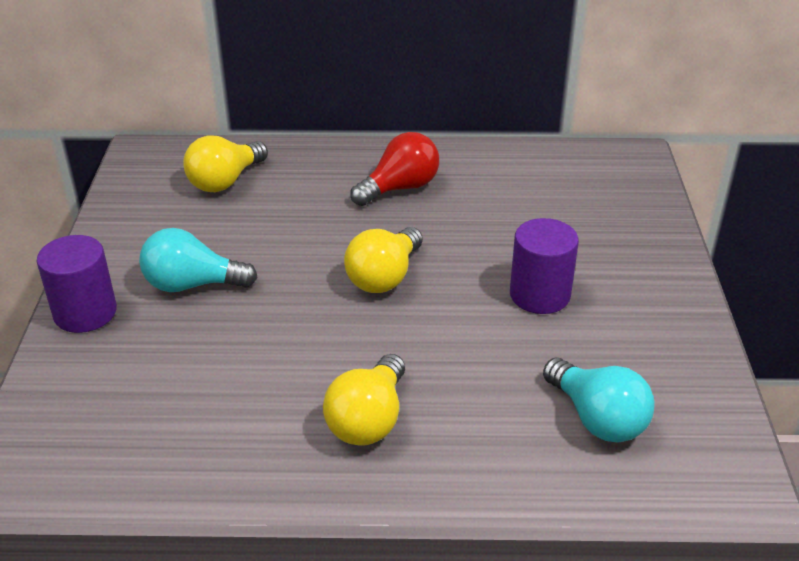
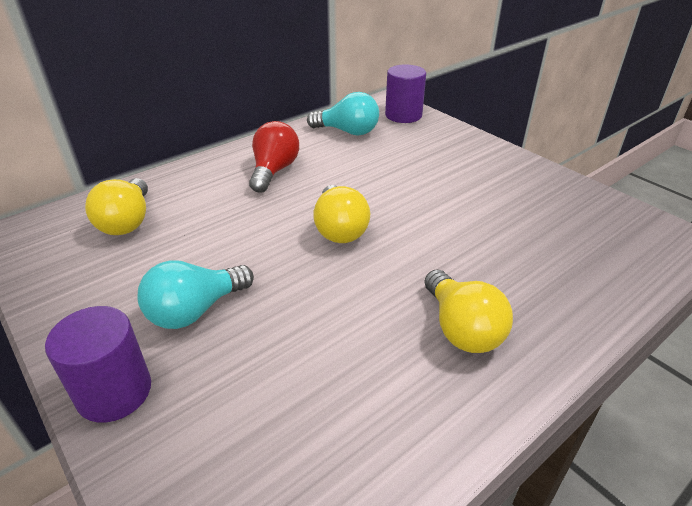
camera: 40 degrees left, 0 degrees up
purple cylinder [510,218,579,314] -> purple cylinder moved to [385,64,426,123]
turquoise light bulb [543,358,655,443] -> turquoise light bulb moved to [307,92,379,136]

